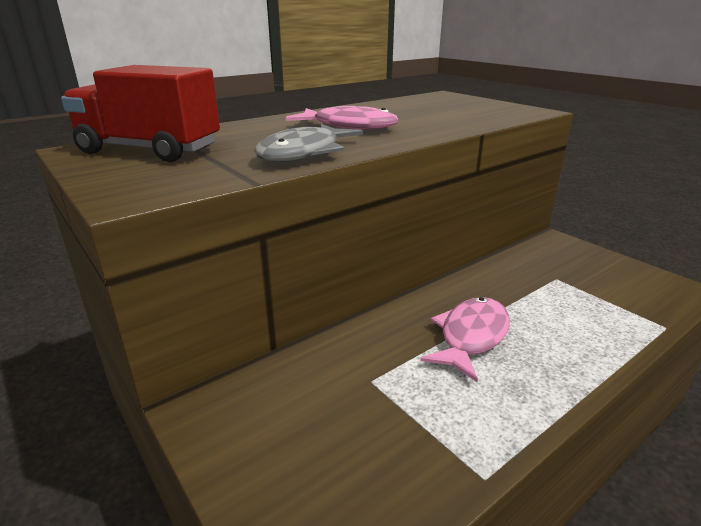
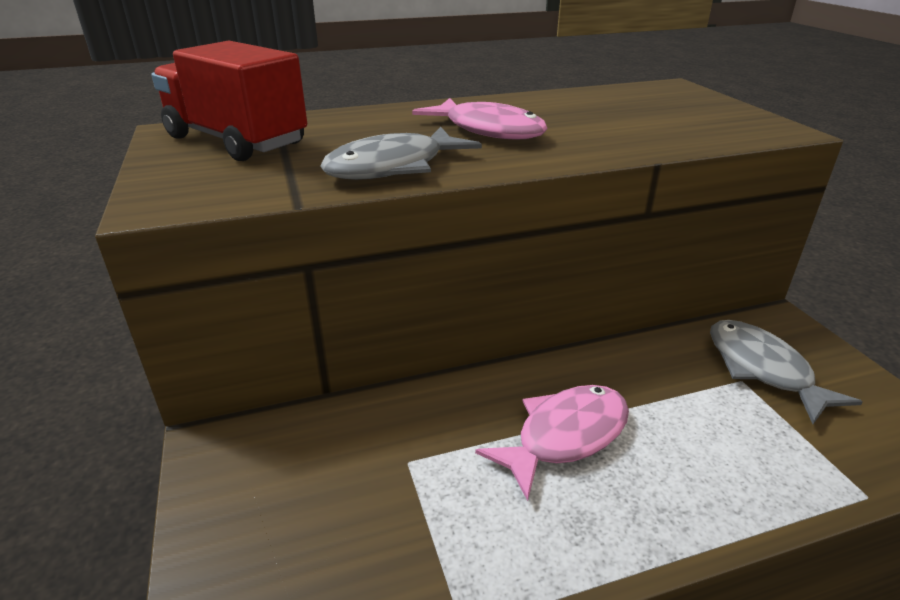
camera: 20 degrees right, 5 degrees up
none -> grey fish [710,320,862,424]

